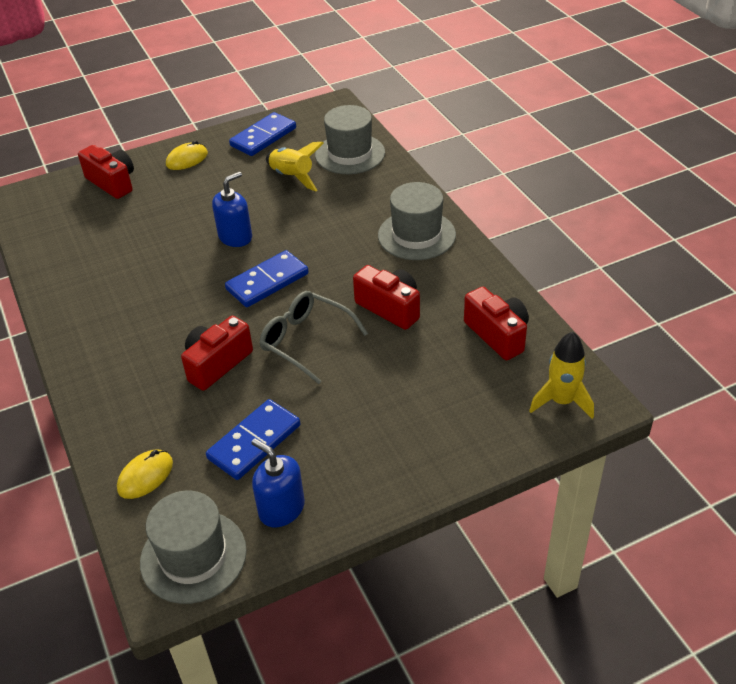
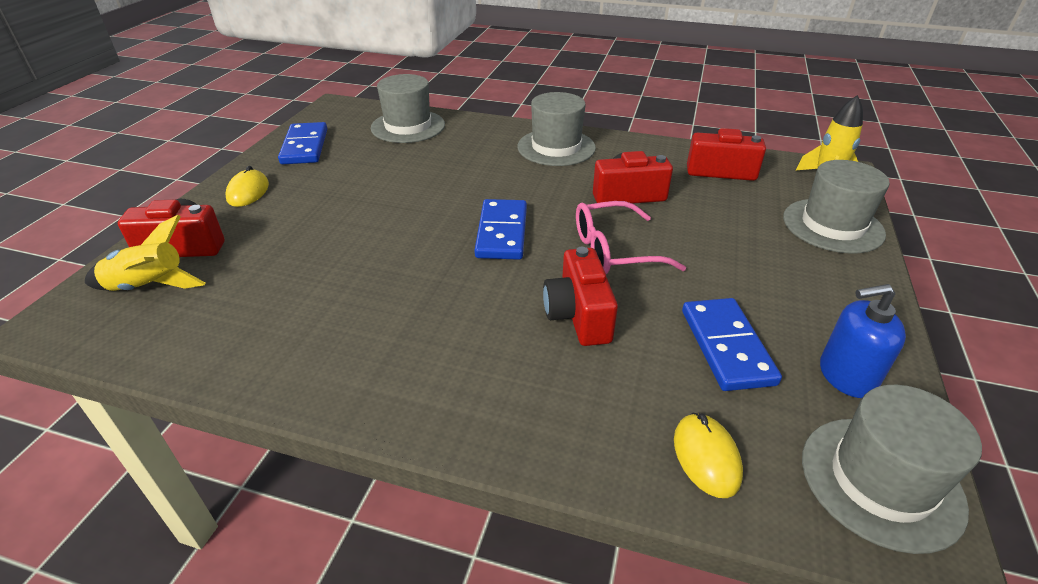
camera: 50 degrees left, 5 degrees down
blue soap dispenser [212,172,252,247] -> none
grey glasses [259,291,368,384] -> pink glasses [576,201,686,274]
yellow rocket [266,142,324,192] -> yellow rocket moved to [85,215,206,291]
none -> grey hat [783,160,890,254]

